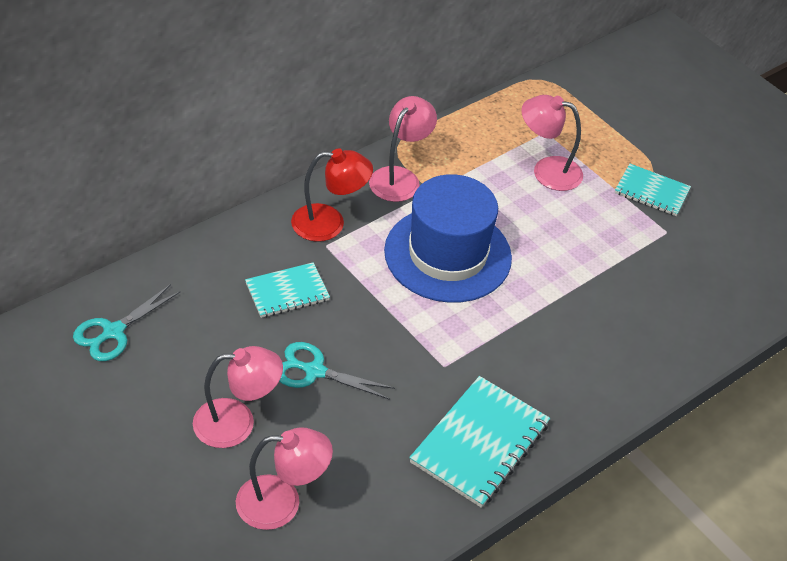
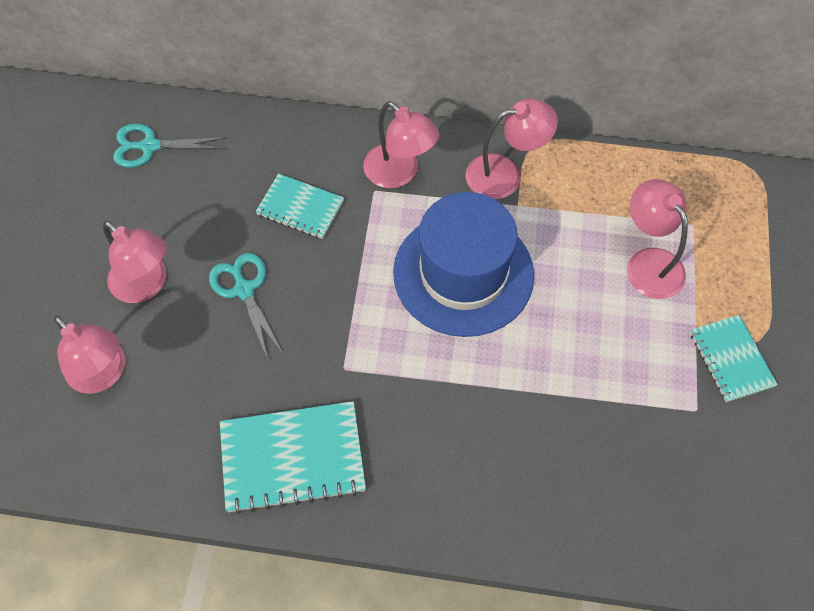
camera: 50 degrees right, 15 degrees up
red lamp [291,148,373,242] -> pink lamp [363,101,439,188]

